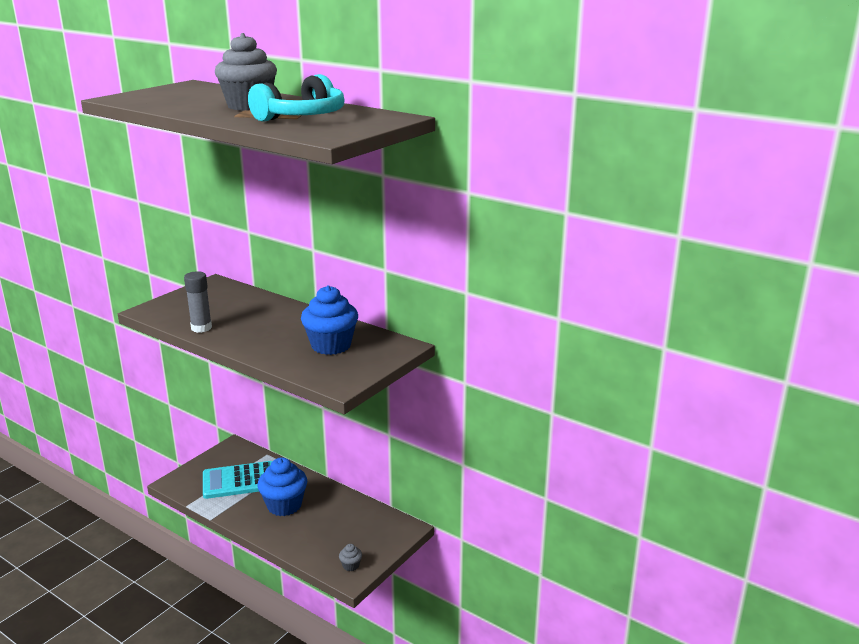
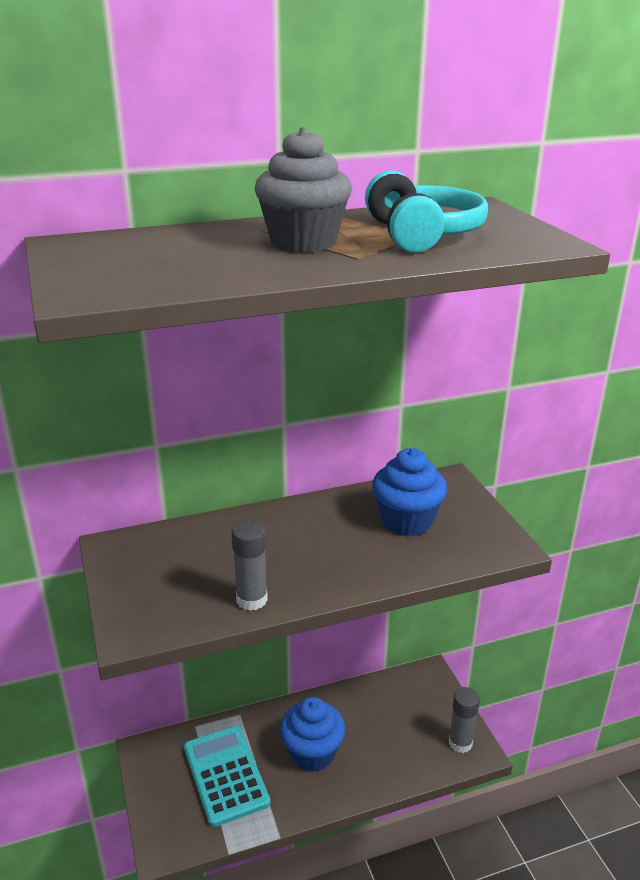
camera: 55 degrees left, 5 degrees up
turquoise calculator [203,461,272,499] -> turquoise calculator turned 135 degrees clockwise [184,726,270,827]
grey cupcake [339,544,362,571] -> grey glue stick [449,687,480,753]

